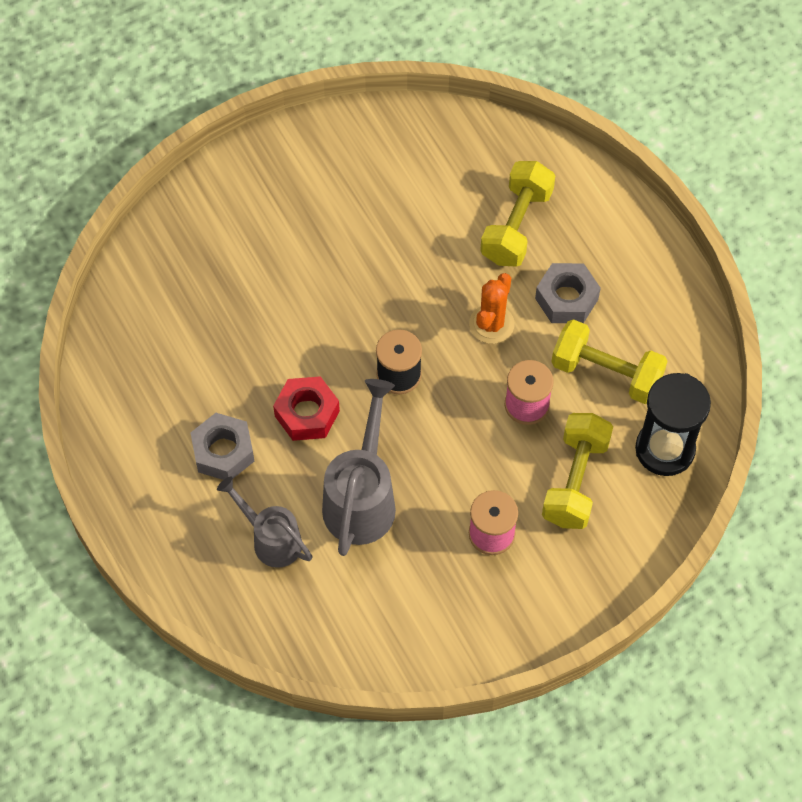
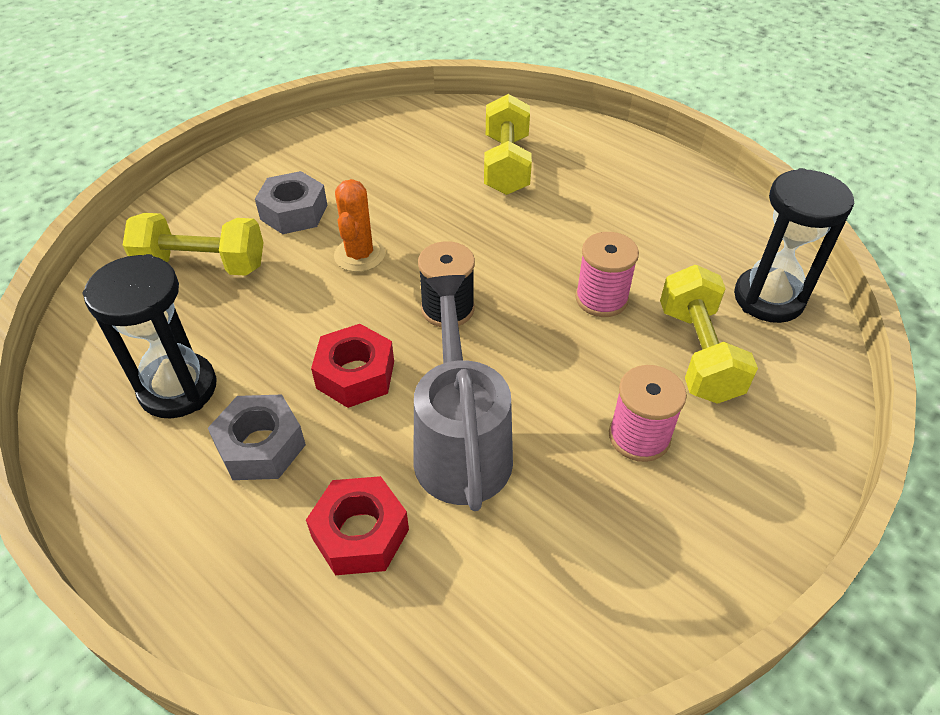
camera: 20 degrees left, 15 degrees down
grey watering can [217,476,312,568] -> red nut [306,476,409,575]
orange cactus [469,273,514,344] -> orange cactus moved to [334,179,385,272]
grey nut [535,263,601,323] -> grey nut moved to [255,171,328,234]
yellow dumbbell [552,319,667,404] -> yellow dumbbell moved to [123,213,264,276]
none -> black hourglass [82,254,216,418]

